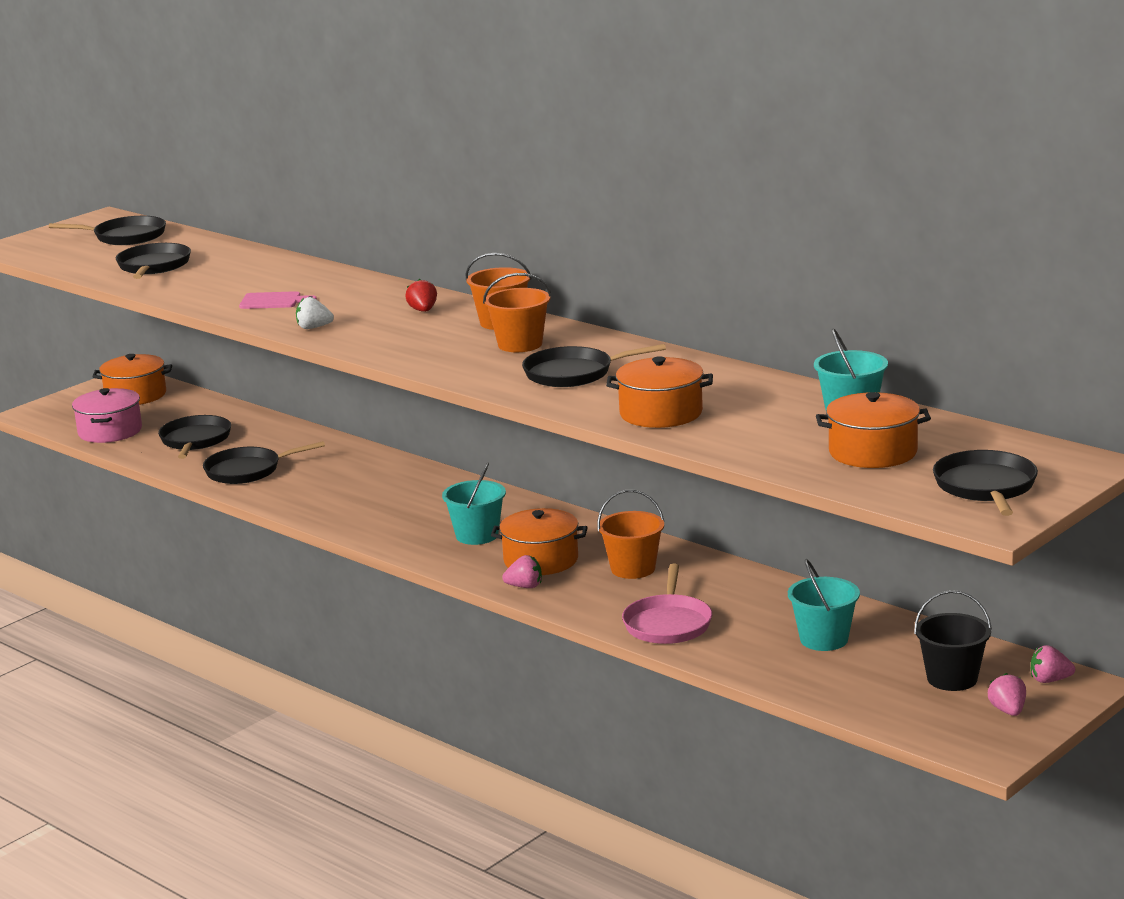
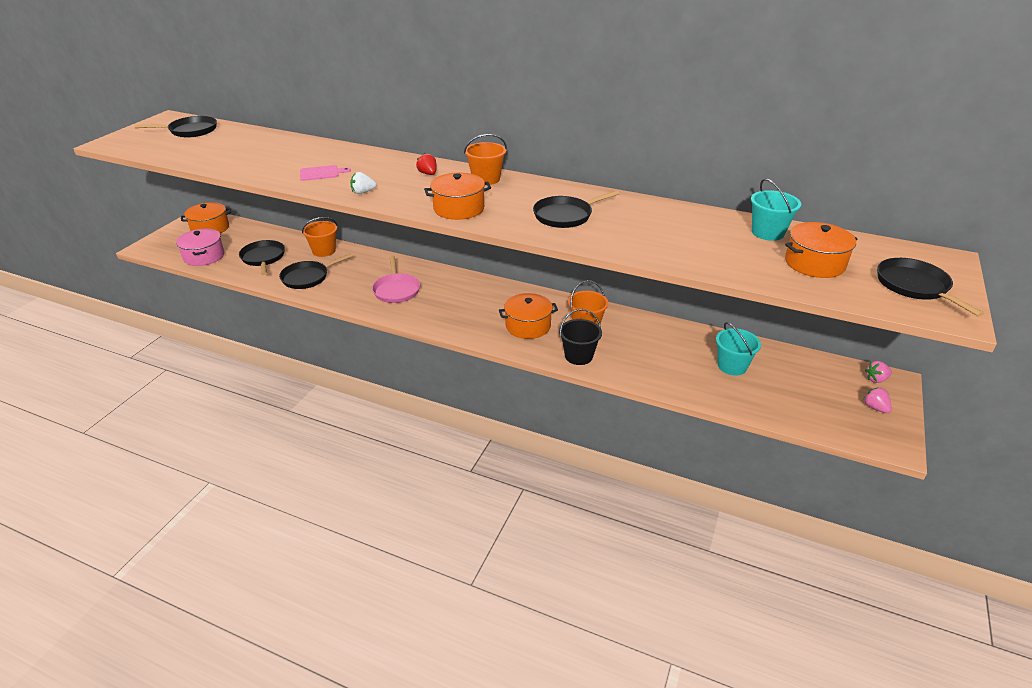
camera: 20 degrees left, 15 degrees up
black pan [116,243,191,279] -> none
turquoise bucket [442,463,506,545] -> none
orange bucket [483,273,552,352] -> orange bucket moved to [302,217,338,257]
pink strawberry [502,555,542,588] -> none
orange pot [606,356,713,428] -> orange pot moved to [424,173,491,220]
pink pan [622,564,712,644] -> pink pan moved to [372,256,420,303]
black bucket [914,590,992,691] -> black bucket moved to [559,309,602,365]

